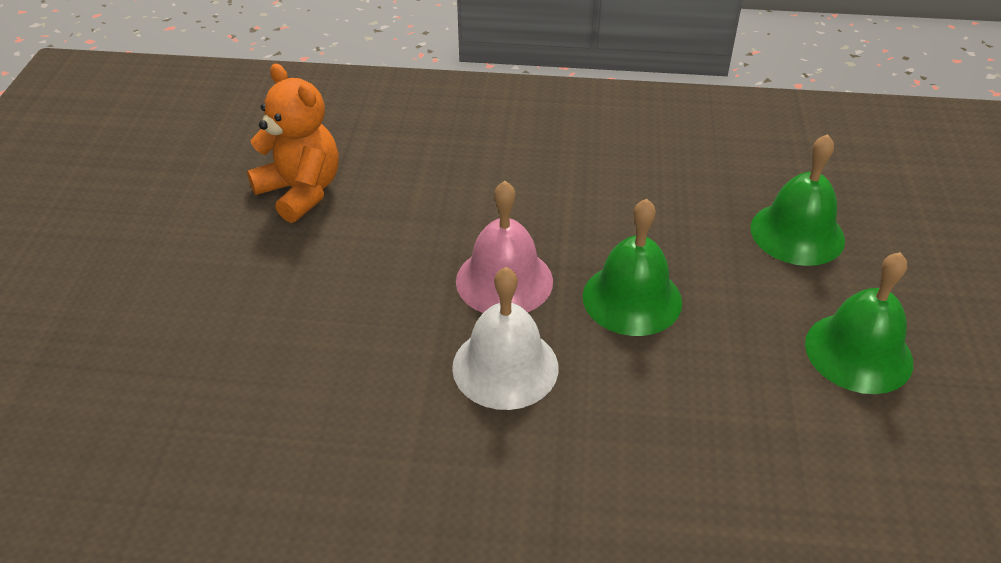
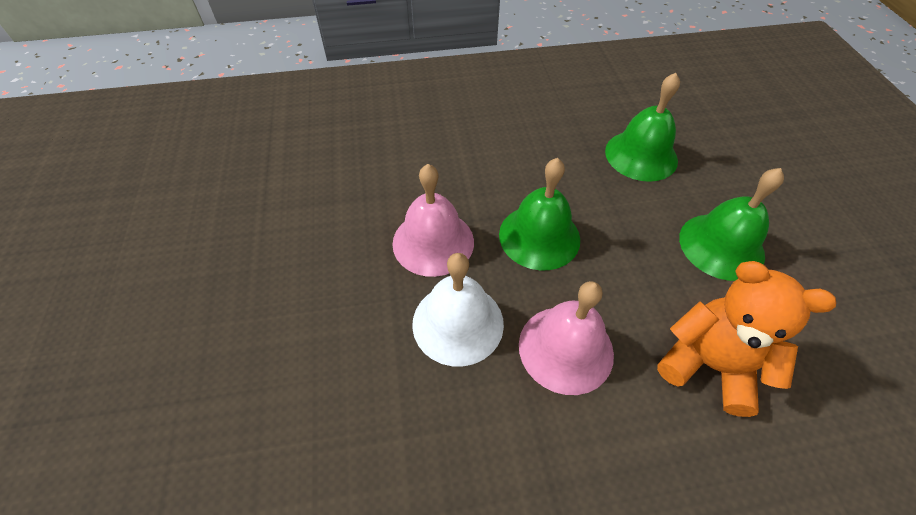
camera: 15 degrees left, 10 degrees up
orange teddy bear [247,64,339,223] -> orange teddy bear moved to [657,261,836,417]
none -> pink bell [519,281,614,395]

